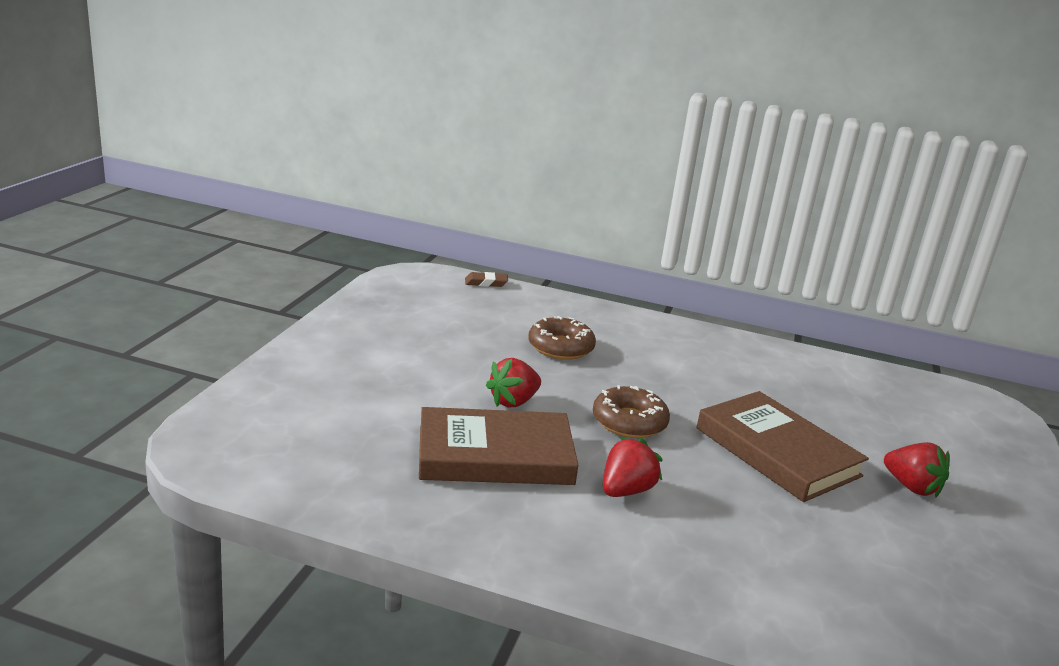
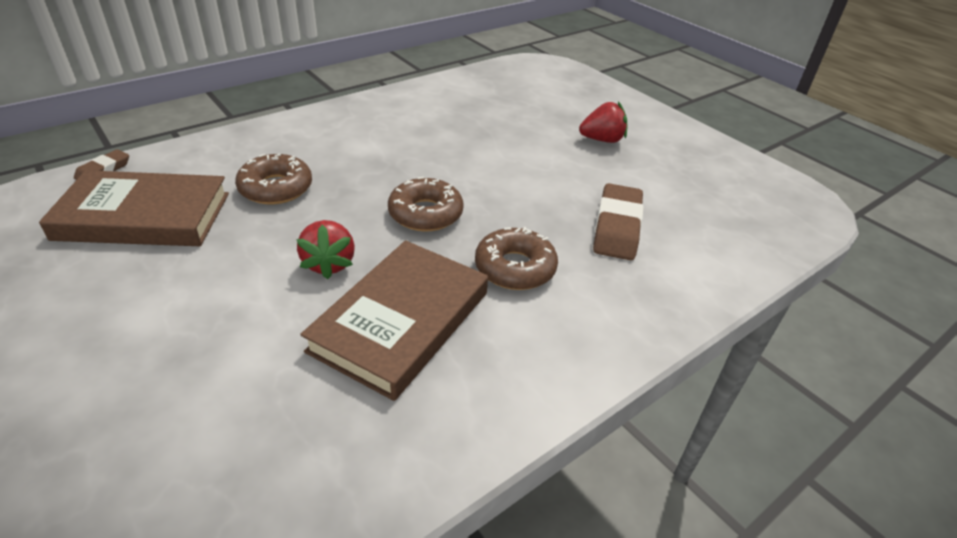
camera: 55 degrees left, 15 degrees up
red strawberry [603,437,663,497] -> brown donut [475,227,558,290]
brown book [696,391,869,502] -> brown book moved to [39,170,229,246]
none -> brown eraser [593,183,644,260]

